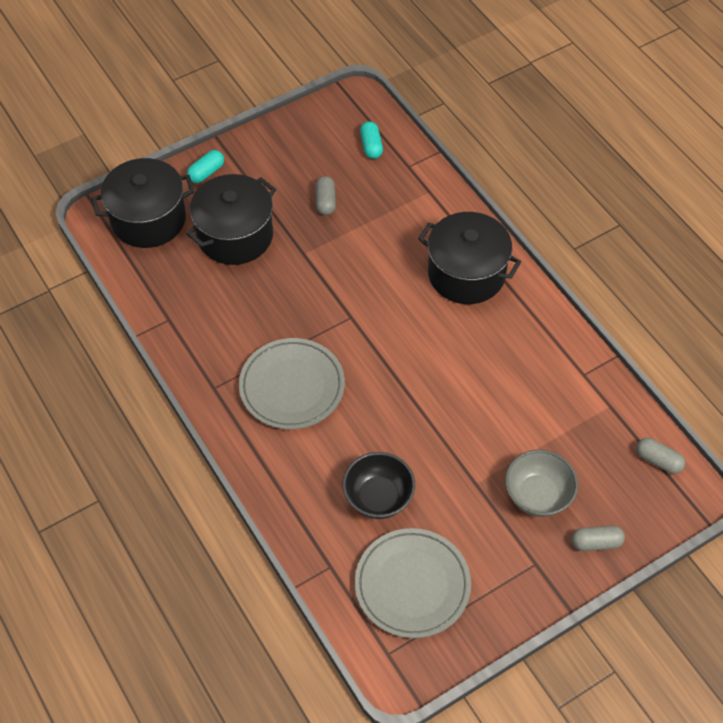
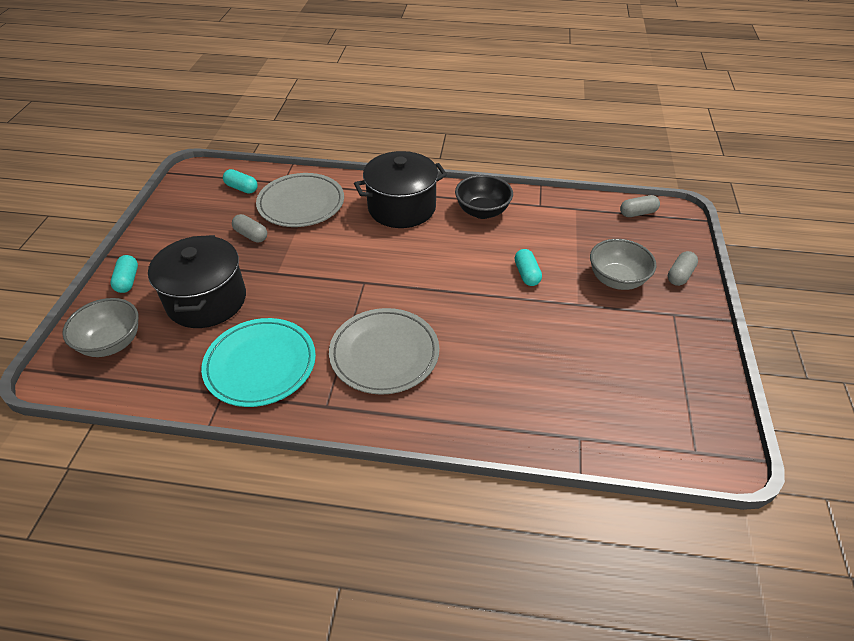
camera: 50 degrees left, 10 degrees down
black pot [91,158,195,248] -> grey bowl [62,298,138,357]
black bowl [343,452,415,519] -> black bowl moved to [455,175,513,219]
grey plate [355,528,471,638] -> grey plate moved to [256,173,344,227]
none -> turquoise plate [201,318,316,407]
none -> turquoise capsule [515,249,542,286]

